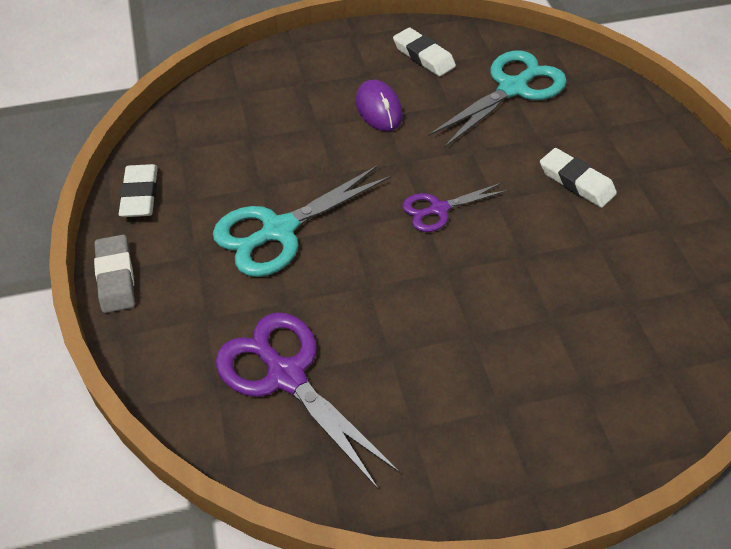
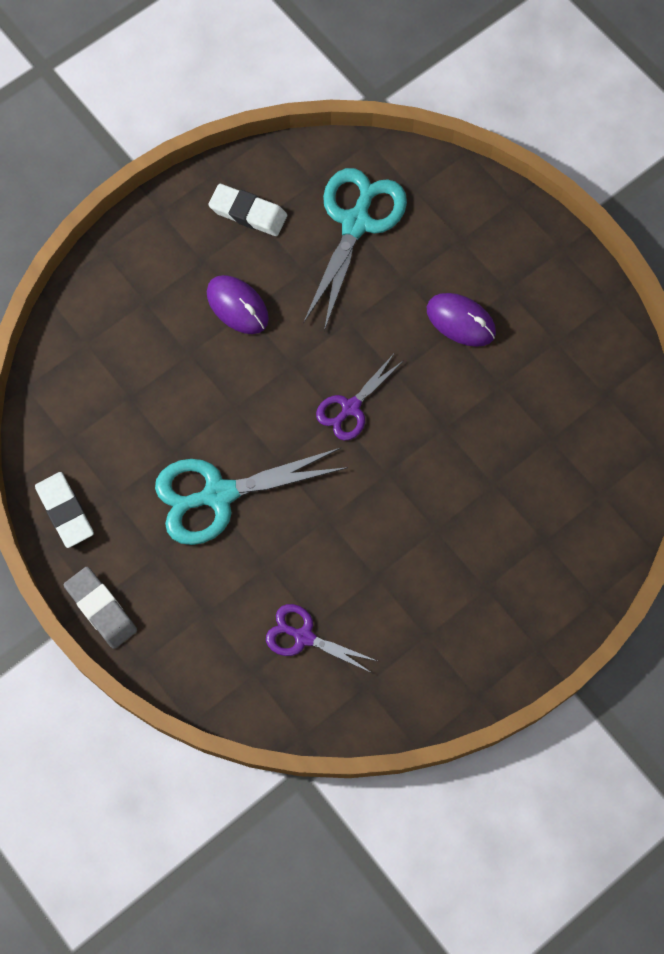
camera: 25 degrees left, 20 degrees up
turquoise scissors [212,165,391,277] -> turquoise scissors turned 45 degrees clockwise [155,448,348,545]
purple scissors [215,313,400,490] -> purple scissors [266,604,377,673], size x0.57
white eraser [540,148,617,208] -> purple mouse [427,293,496,347]

